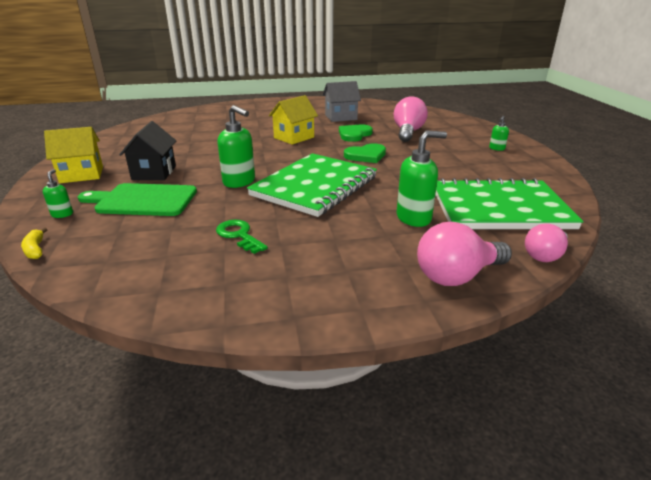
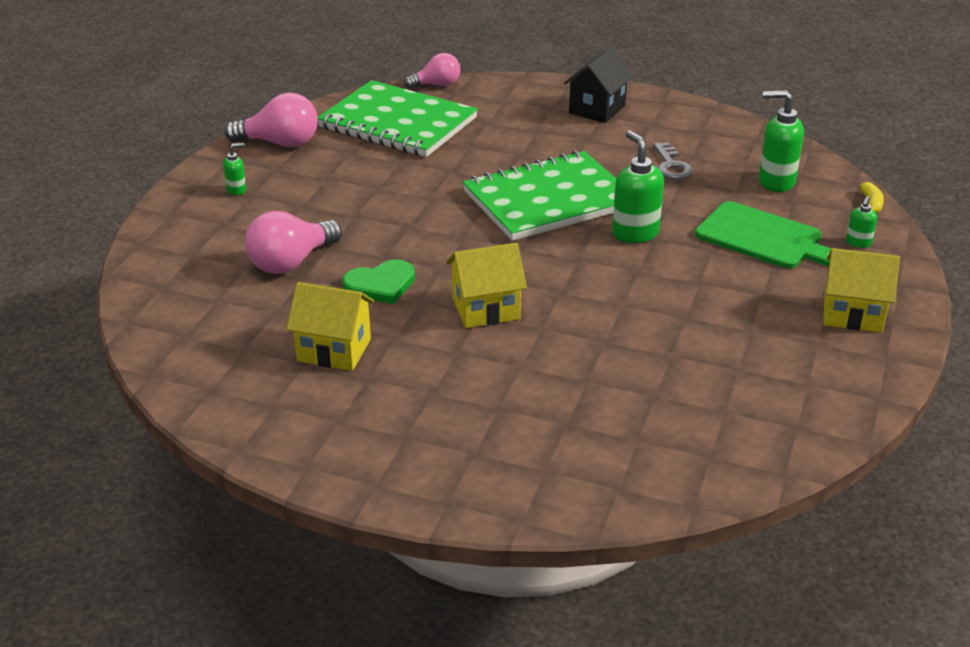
camera: 150 degrees left, 5 degrees up
black house [119,121,176,180] -> black house moved to [564,47,634,123]
green key [216,220,268,254] -> grey key [653,143,693,180]
grey house [323,81,361,122] -> yellow house [287,282,375,371]
green heart [344,143,386,163] -> none
green soap dispenser [397,130,447,227] -> green soap dispenser moved to [759,90,804,192]
pink light bulb [417,222,512,286] -> pink light bulb moved to [225,92,318,147]

